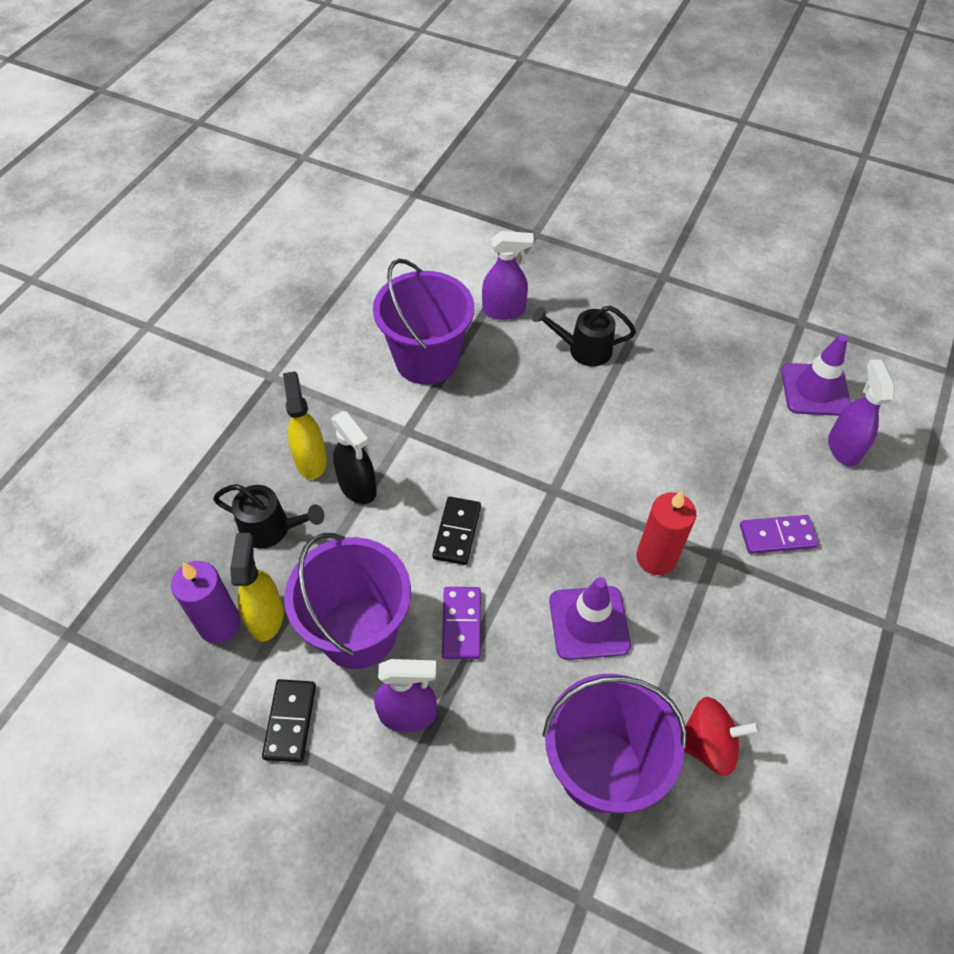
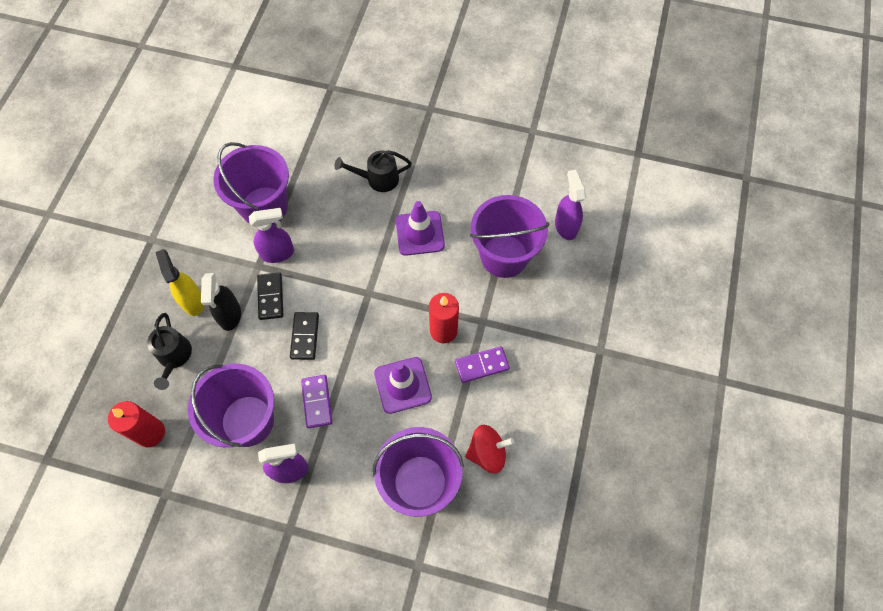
camera: 10 degrees left, 10 degrees up
purple candle [171,561,241,643] -> red candle [108,401,165,447]
black watering can [213,484,324,549] -> black watering can turned 75 degrees clockwise [147,313,192,390]
yellow spray bottle [230,533,284,642] -> none
black domino [262,679,316,762] -> black domino moved to [257,272,283,320]
black spray bottle [331,411,377,504] -> black spray bottle turned 45 degrees clockwise [201,273,241,331]
purple spray bottle [482,231,534,320] -> purple spray bottle moved to [249,208,294,263]
purple domino [740,515,819,554] -> purple domino moved to [455,346,510,383]
purple traffic cone [781,334,851,416] -> purple traffic cone moved to [396,201,445,256]
none -> purple bucket [470,195,549,278]

